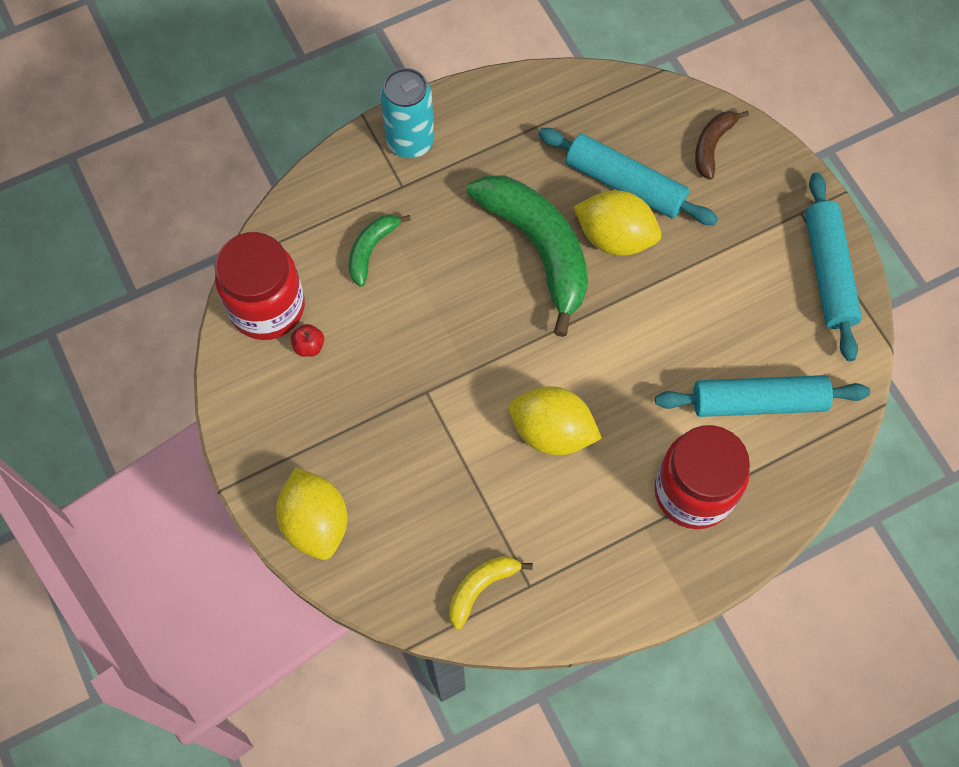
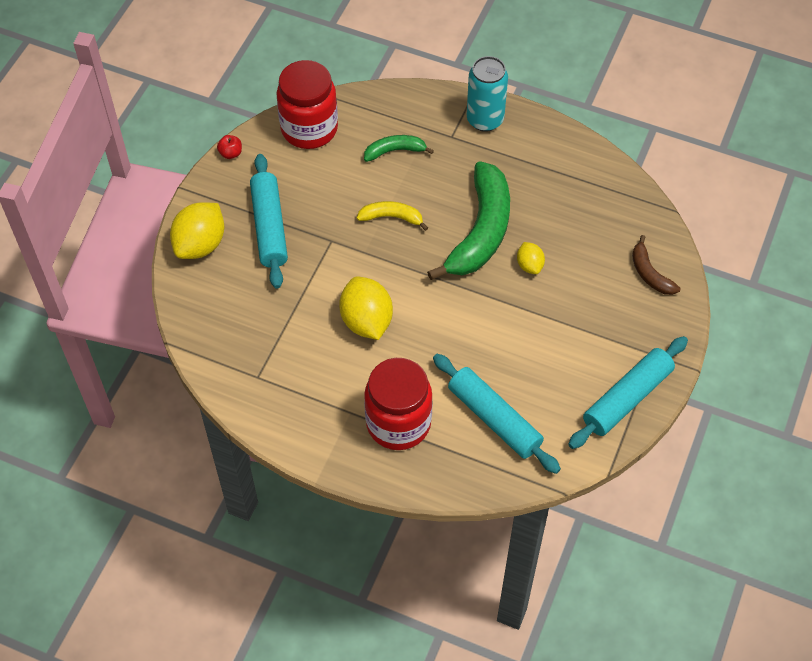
camera: 50 degrees right, 10 degrees down
red apple [291,324,324,357] -> red apple moved to [217,135,242,159]
yellow banana [449,556,533,630] -> yellow banana moved to [357,201,428,231]
turquoise rolling pin [538,128,718,225] -> turquoise rolling pin moved to [250,154,288,289]
yellow lemon [574,190,661,256] -> yellow lemon [517,242,545,274], size x0.54
brown banana [695,111,749,180] -> brown banana turned 105 degrees counterclockwise [632,235,681,295]

